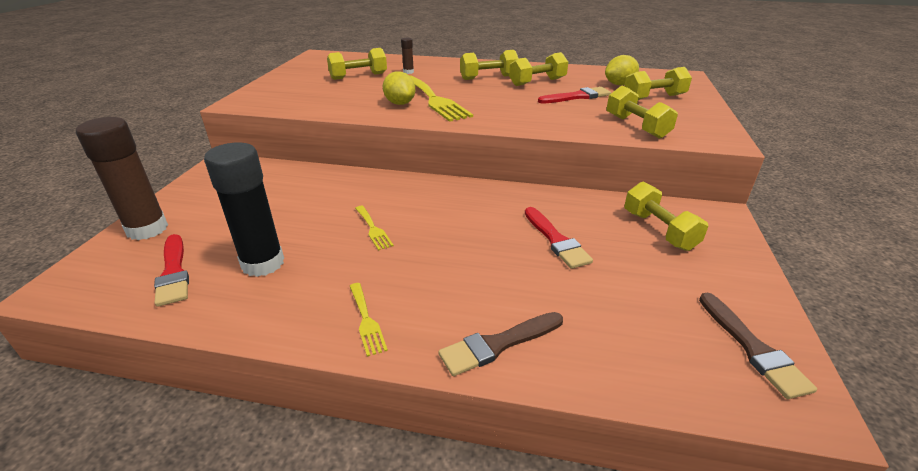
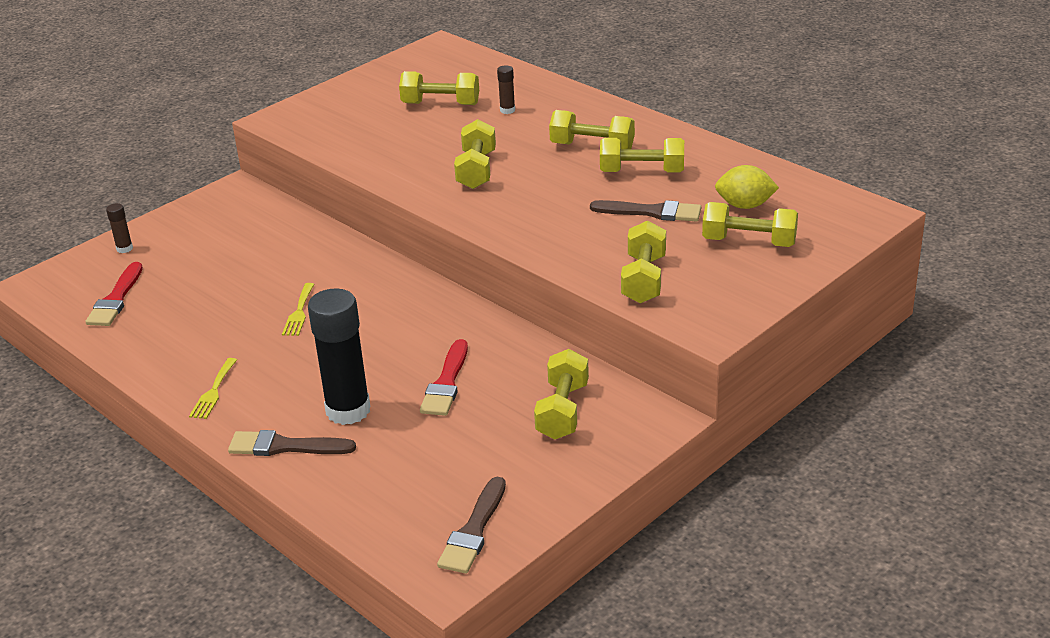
camera: 35 degrees right, 0 degrees up
brown glue stick [76,117,168,240] -> brown glue stick [106,203,133,253], size x0.43
black glue stick [204,142,284,277] -> black glue stick moved to [308,289,371,425]
yellow lemon [383,71,415,105] -> none
yellow fork [409,75,473,122] -> yellow dumbbell [454,119,496,189]
red brush [538,87,611,104] -> brown brush [590,200,701,221]

